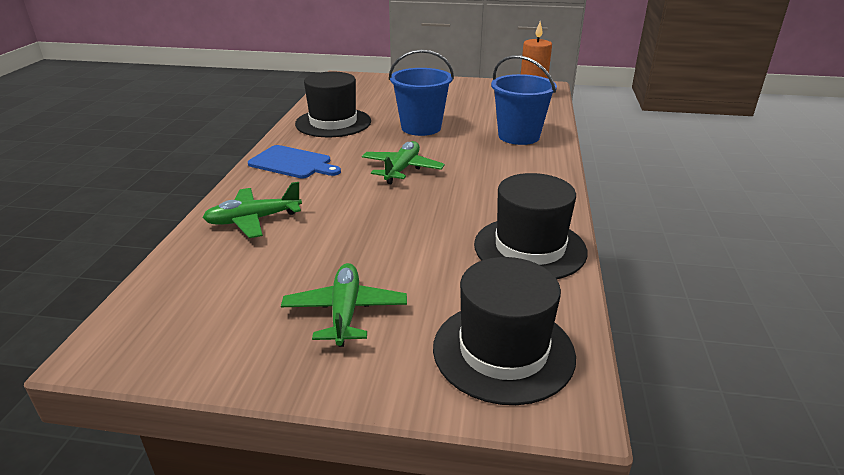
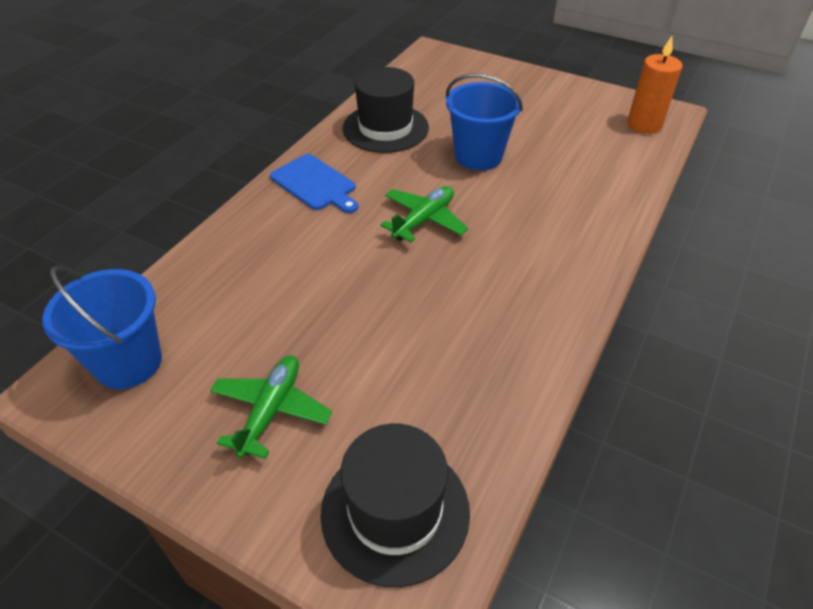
camera: 20 degrees right, 15 degrees up
green plane [203,182,302,238] -> none
black hat [474,173,588,279] -> none
blue bucket [491,55,557,145] -> blue bucket moved to [42,266,162,389]

